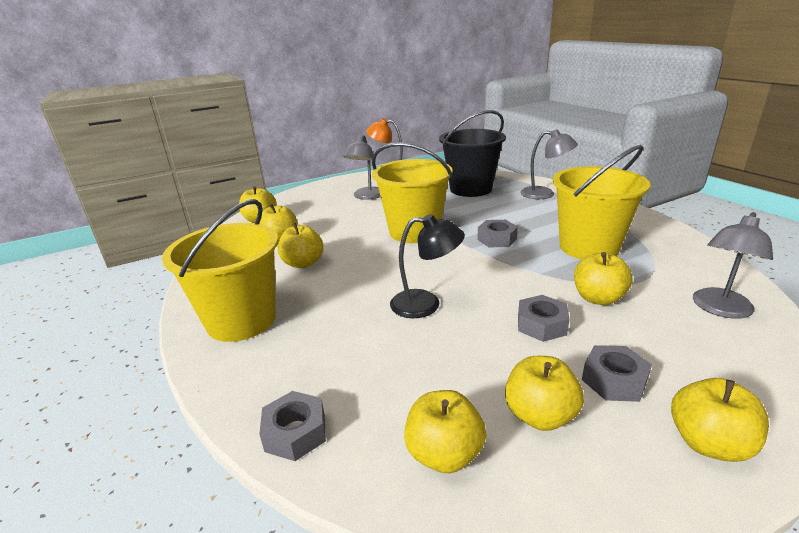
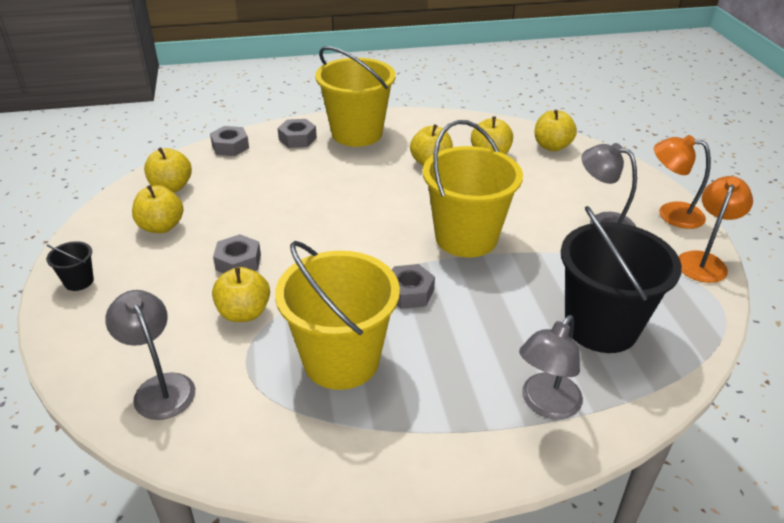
camera: 105 degrees right, 10 degrees up
black lamp [390,214,465,318] -> none
grey nut [582,345,652,402] -> grey nut moved to [278,119,317,148]
yellow apple [671,378,769,462] -> black bucket [46,241,94,291]
none -> orange lamp [654,135,711,229]

